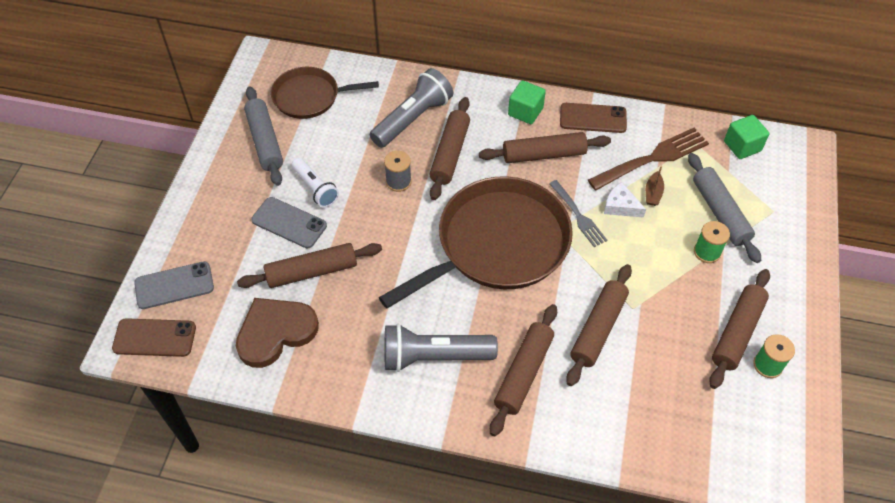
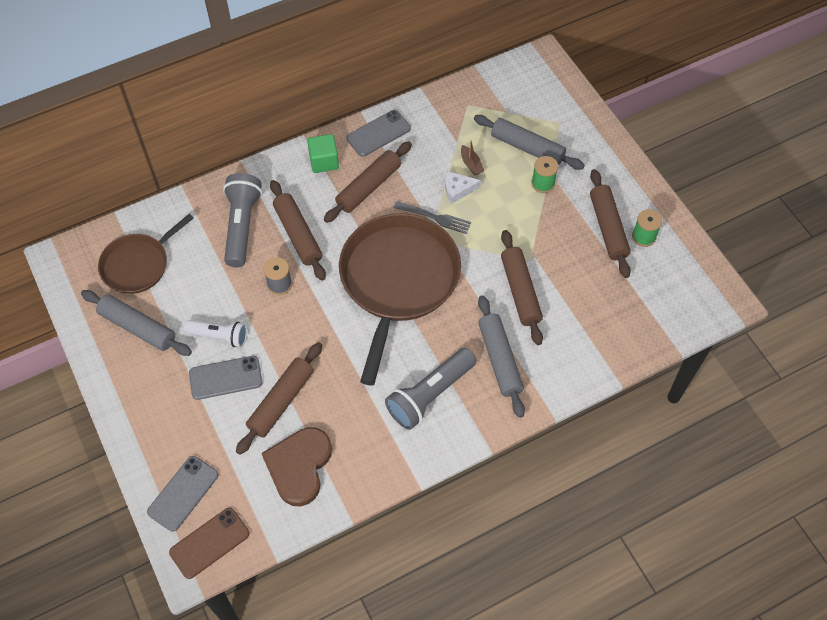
camera: 40 degrees left, 5 degrees up
brown rolling pin [490,304,557,436] -> grey rolling pin [478,295,525,418]
brown phone [560,103,627,133] -> grey phone [346,110,411,157]
brown fork [588,128,709,191] -> none
green cube [724,115,769,159] -> none

